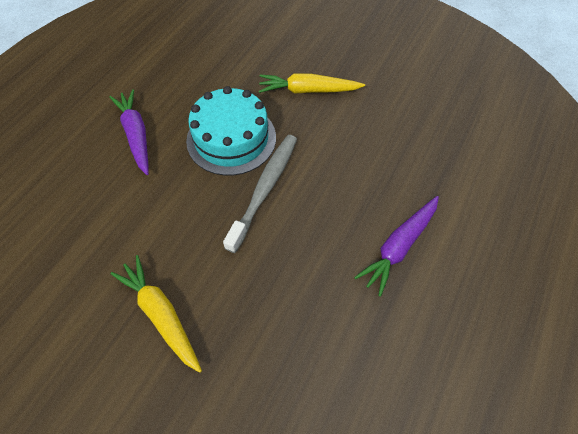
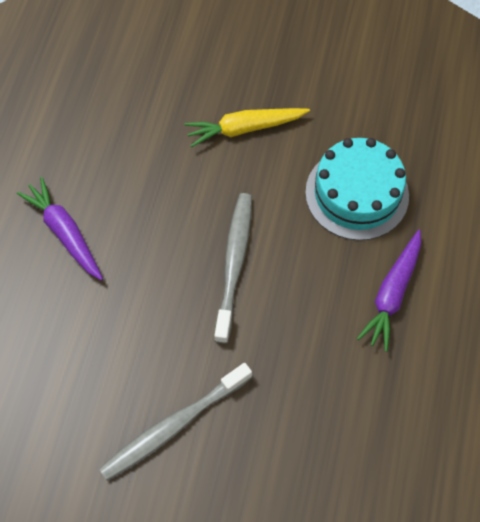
camera: 15 degrees left, 5 degrees up
yellow carrot [111,255,202,373] -> grey toothbrush [99,363,252,481]
turquoise cake [186,86,276,176] -> turquoise cake moved to [305,138,409,240]

